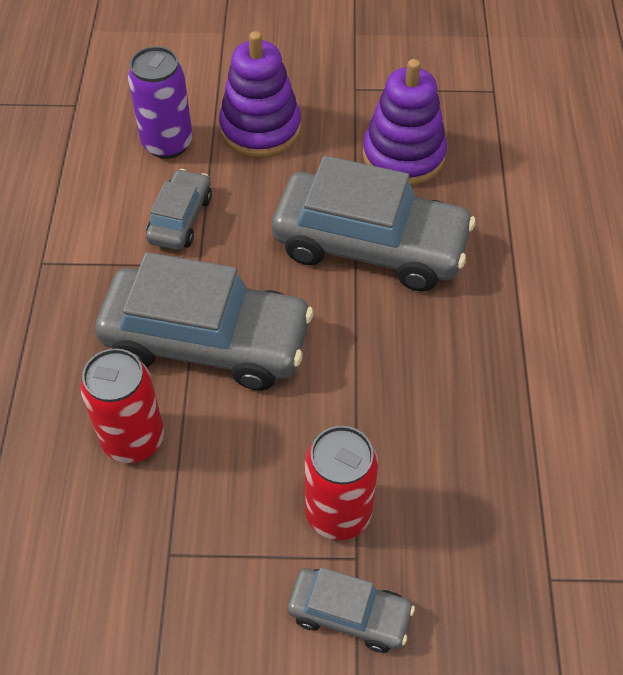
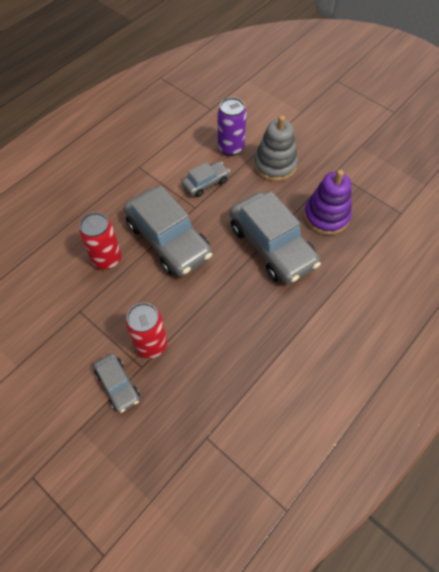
camera: 40 degrees right, 5 degrees up
purple stacking toy [219,31,301,158] -> grey stacking toy [254,115,298,181]

